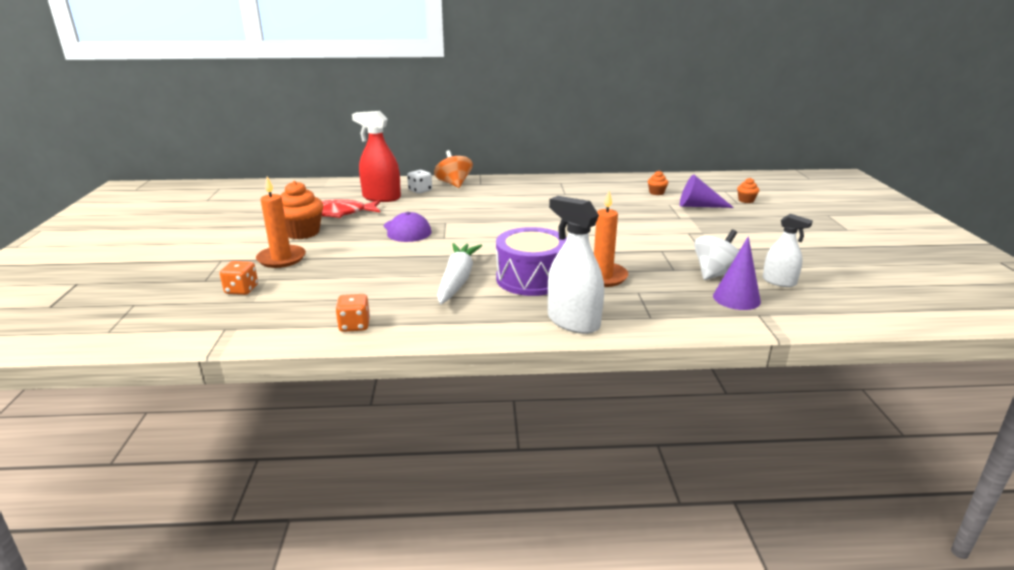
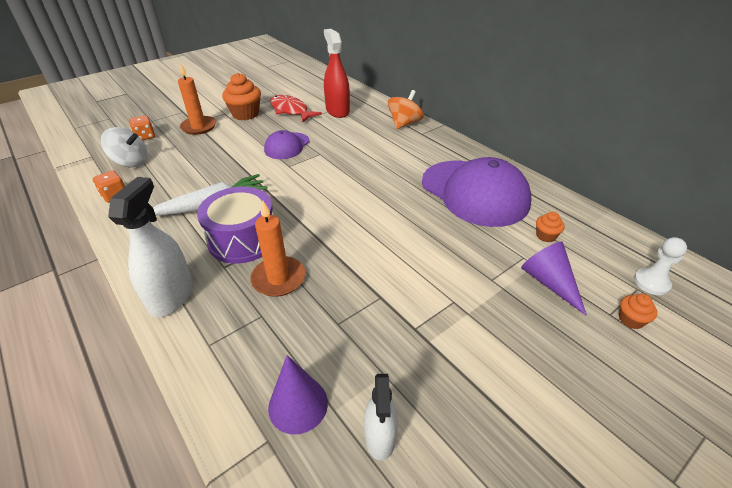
camera: 55 degrees right, 15 degrees up
white dice [407,170,432,194] -> none
white spinning top [694,229,739,280] -> white spinning top moved to [101,127,148,167]
none -> purple cap [422,157,531,227]
none -> white pawn [634,237,687,295]

